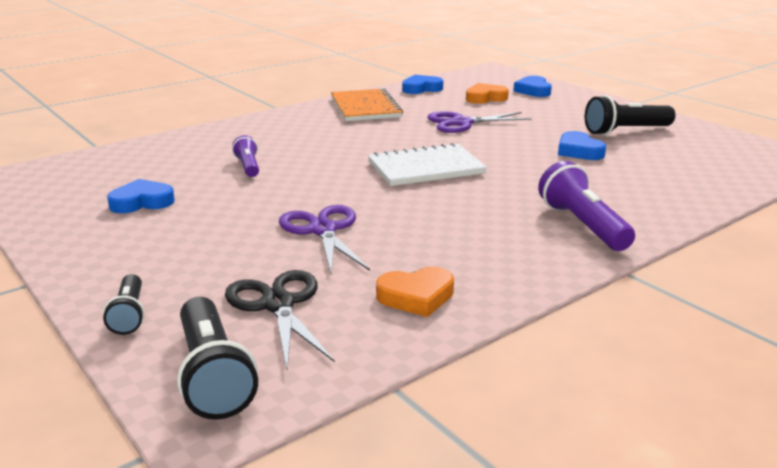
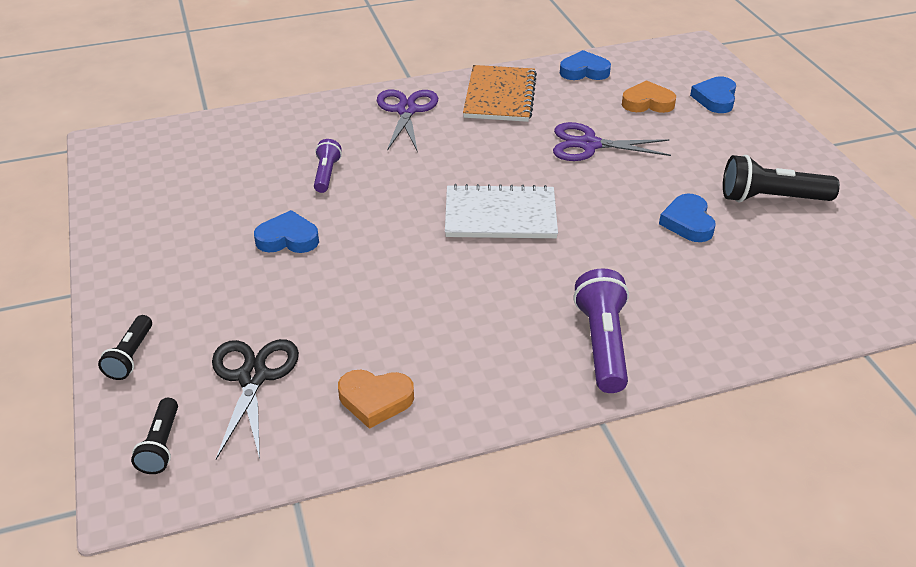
camera: 20 degrees right, 15 degrees up
blue heart [107,179,175,213] -> blue heart moved to [254,210,319,253]
black flashlight [177,297,258,420] -> black flashlight [131,398,178,474], size x0.59
purple scissors [279,205,370,273] -> purple scissors moved to [377,89,438,152]

